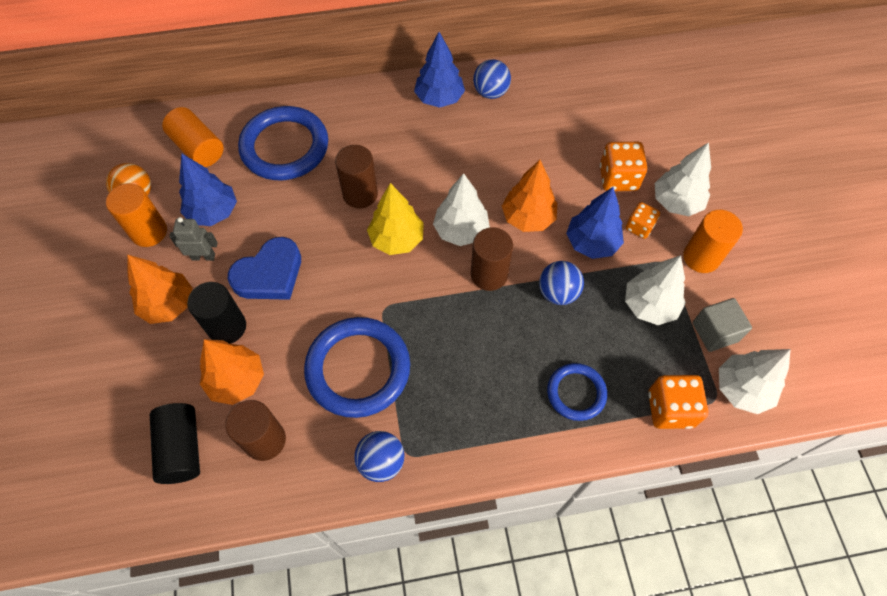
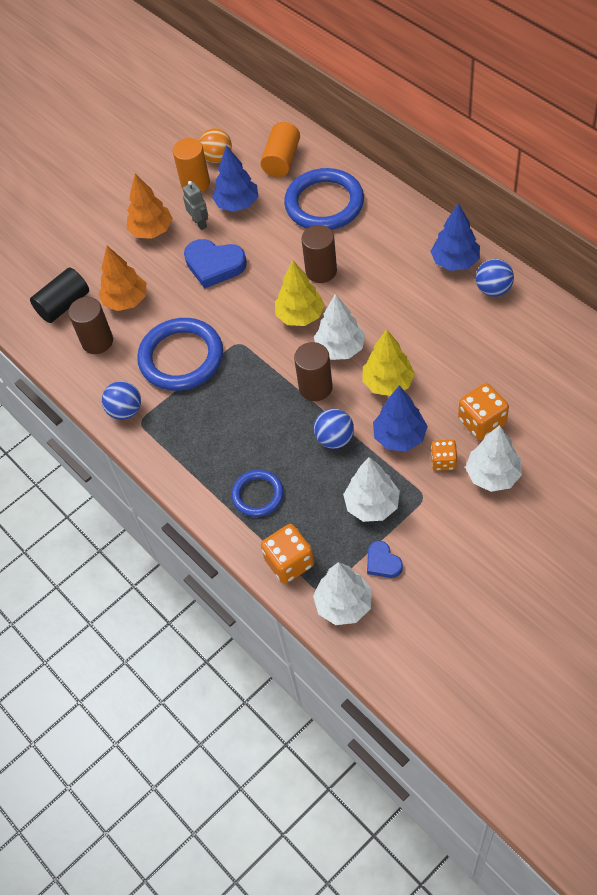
camera: 65 degrees right, 5 degrees down
black cylinder [187,282,246,344] -> none
orange tree [502,160,557,232] -> yellow tree [362,329,415,396]
orange cylinder [683,210,743,273] -> none
grey cube [693,298,752,352] -> blue heart [367,541,403,578]

